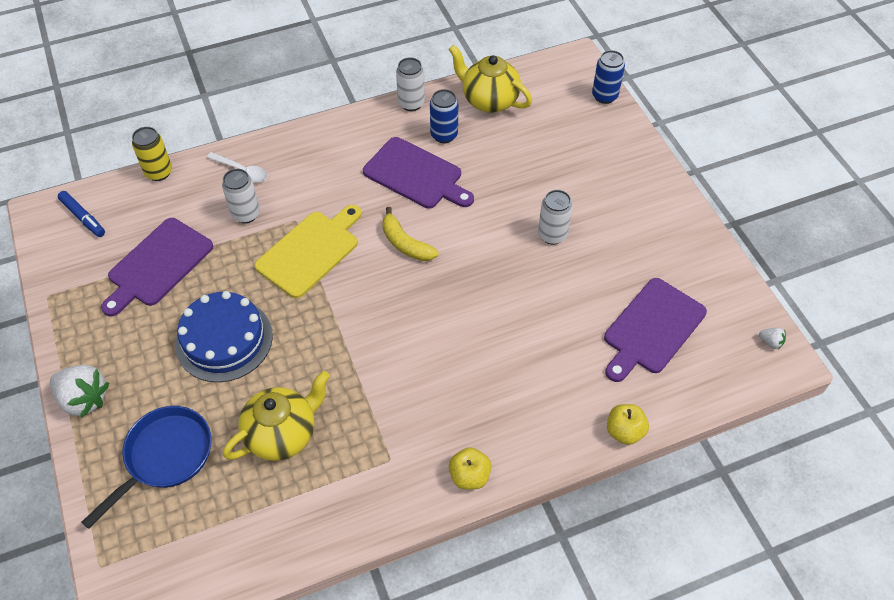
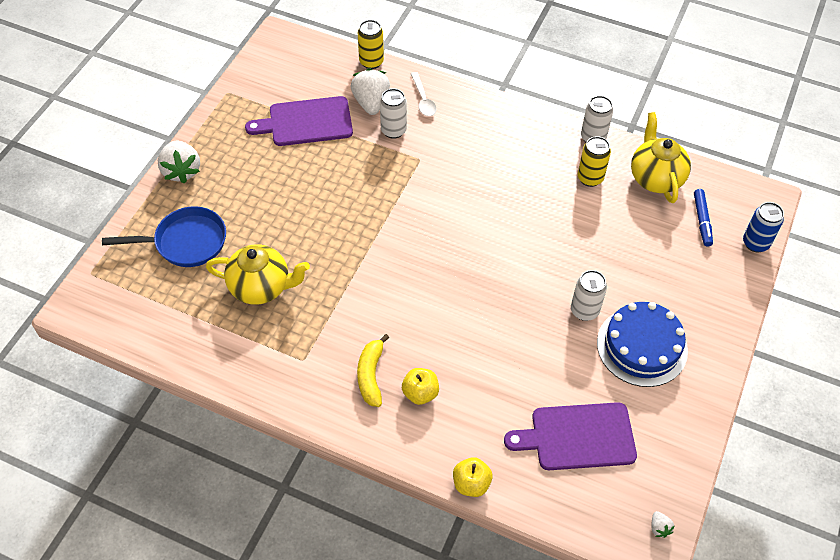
camera: 45 degrees right, 0 degrees up
blue marker [58,191,105,237] -> blue marker moved to [694,189,713,247]
blue cake [175,291,273,382] -> blue cake moved to [597,302,688,387]
yellow cutting board [255,205,362,298] -> none
purple cutting board [363,137,474,209] -> none
yellow banana [382,207,439,261] -> yellow banana moved to [357,334,389,407]
blue can [430,89,458,143] -> yellow can [578,136,611,187]
yellow apple [449,447,491,490] -> yellow apple moved to [402,368,439,405]
none -> white strawberry [351,68,390,115]

